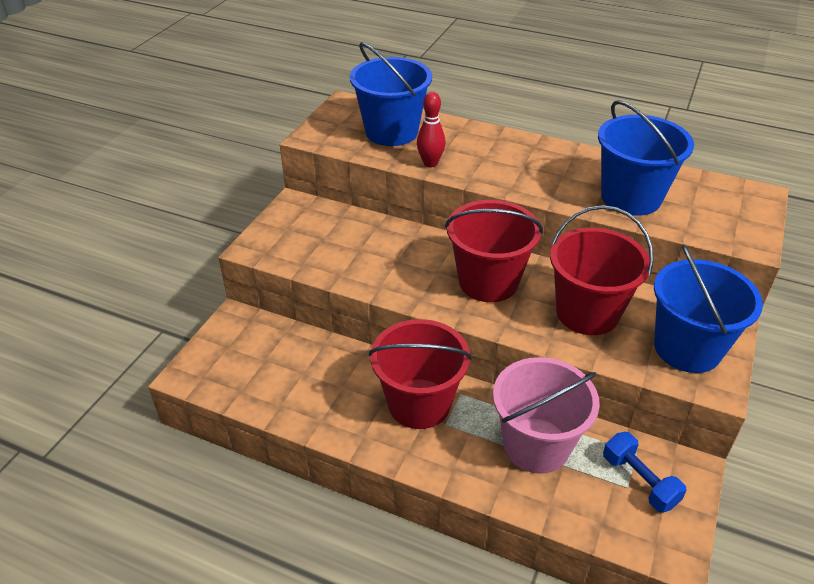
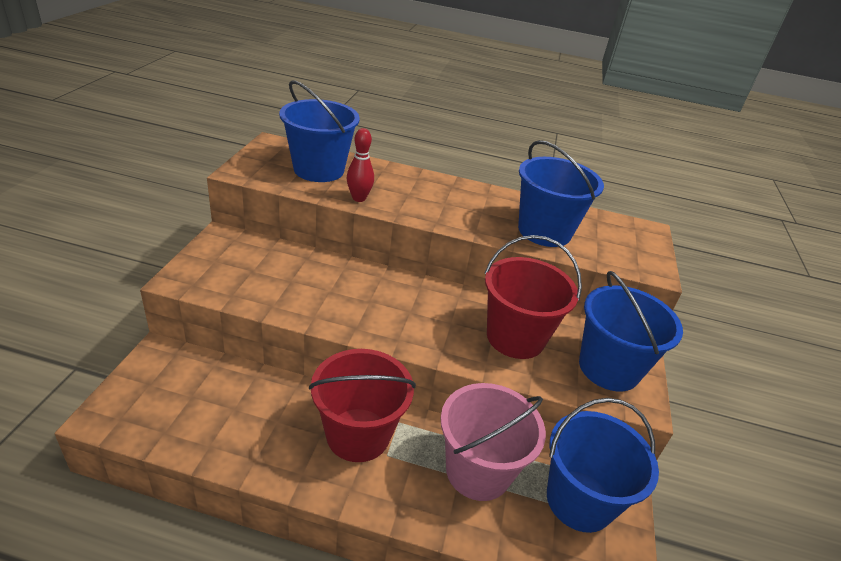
camera: 15 degrees left, 5 degrees down
red bucket [445,200,543,302] -> none
blue dumbbell [603,432,687,513] -> blue bucket [547,398,659,533]

